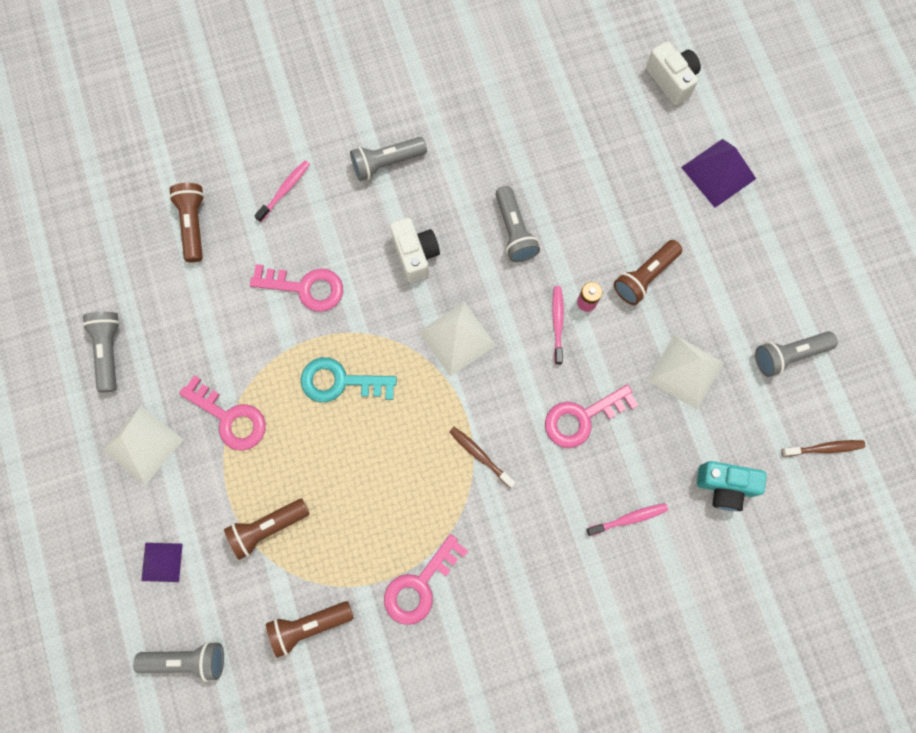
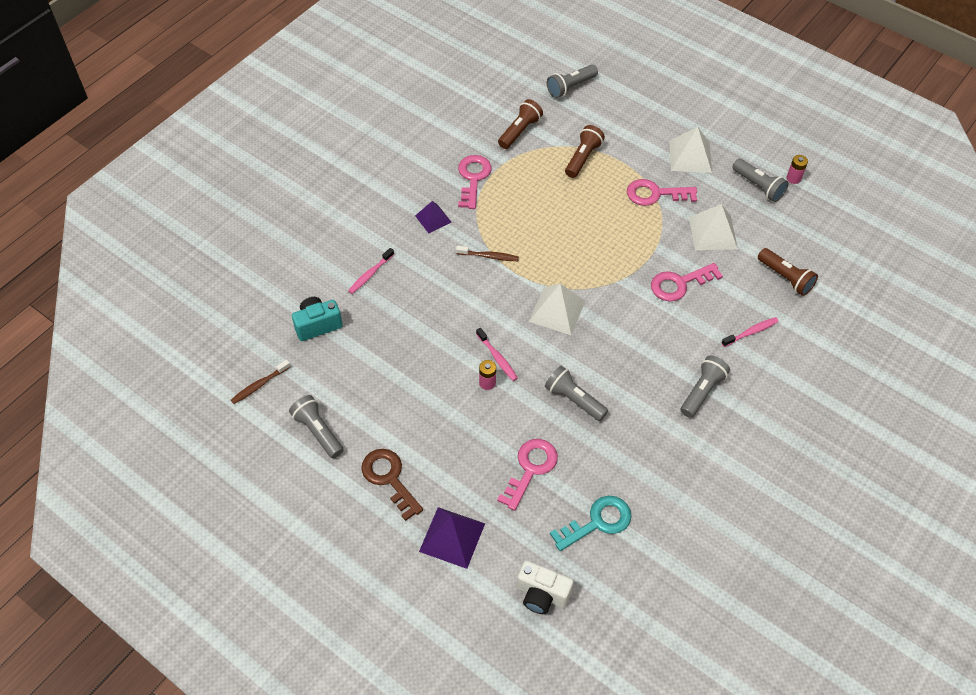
camera: 145 degrees right, 20 degrees down
purple pyramid [141,543,183,582] -> purple pyramid moved to [415,201,452,233]
pink toothbrush [254,161,310,222] -> pink toothbrush turned 120 degrees counterclockwise [721,317,779,347]
turquoise key [300,357,397,402] -> turquoise key moved to [550,496,631,551]
white camera [390,218,440,283] -> none
pink key [545,385,638,448] -> pink key moved to [497,439,558,511]
brown flashlight [614,240,682,305] -> none
white pyramid [647,334,724,410] -> white pyramid moved to [689,204,738,250]
grey flashlight [755,331,838,377] -> grey flashlight turned 75 degrees counterclockwise [289,395,344,459]
none -> brown key [361,449,423,521]
none -> pink battery [787,155,808,184]

